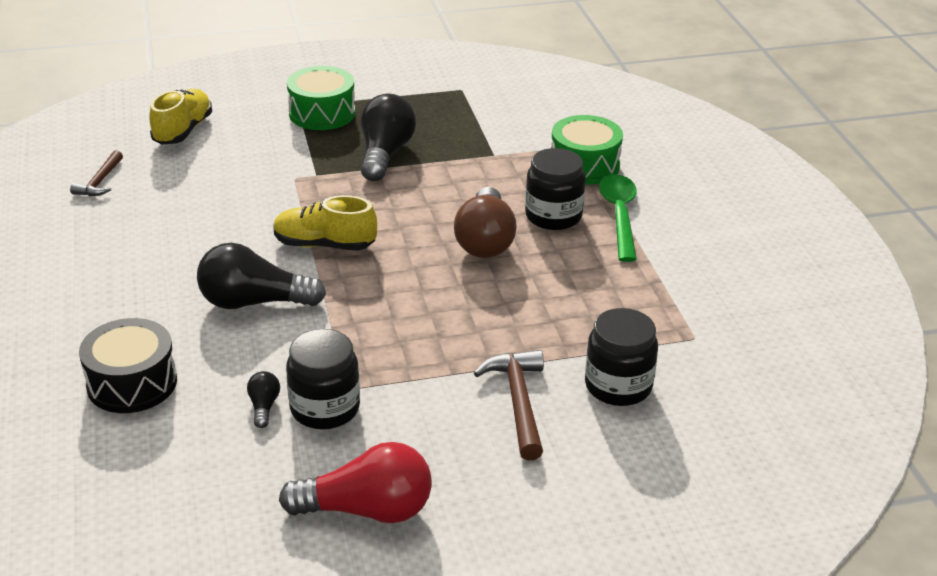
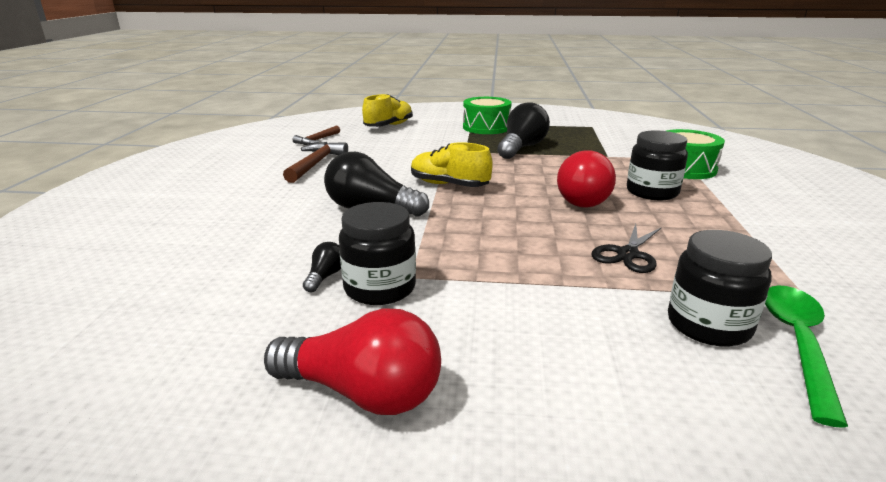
camera: 20 degrees right, 10 degrees down
black drum [79,318,177,413] -> none
brown light bulb [454,187,517,258] -> red light bulb [557,150,616,208]
brown hammer [474,350,544,461] -> brown hammer moved to [283,142,348,183]
green spoon [599,174,637,262] -> green spoon moved to [765,285,848,428]
none -> black scissors [592,224,662,273]

